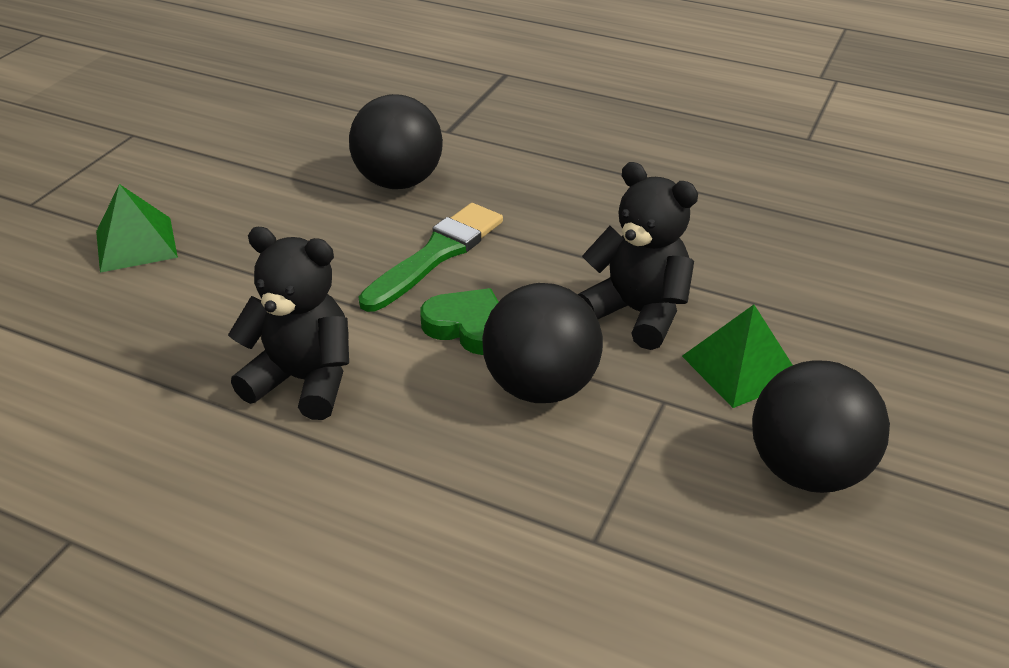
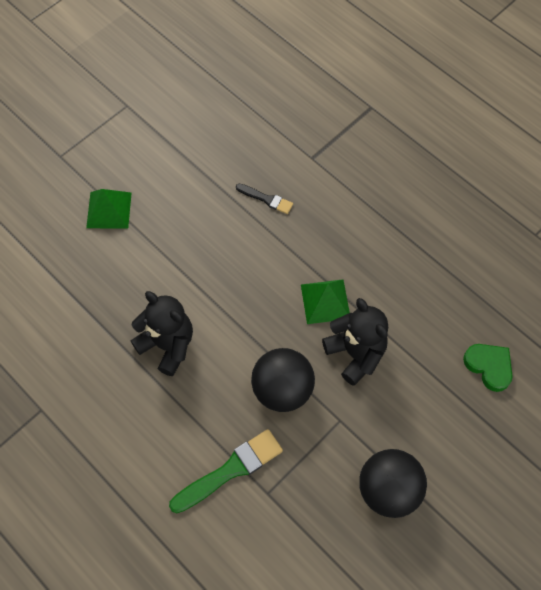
camera: 20 degrees right, 25 degrees up
black ball [349,94,443,189] -> black brush [236,184,293,214]
green brush [359,203,503,312] -> green brush moved to [169,429,283,513]
green heart [420,288,498,355] -> green heart moved to [463,344,513,392]
green pyramid [682,305,792,408] -> green pyramid moved to [301,279,350,324]

